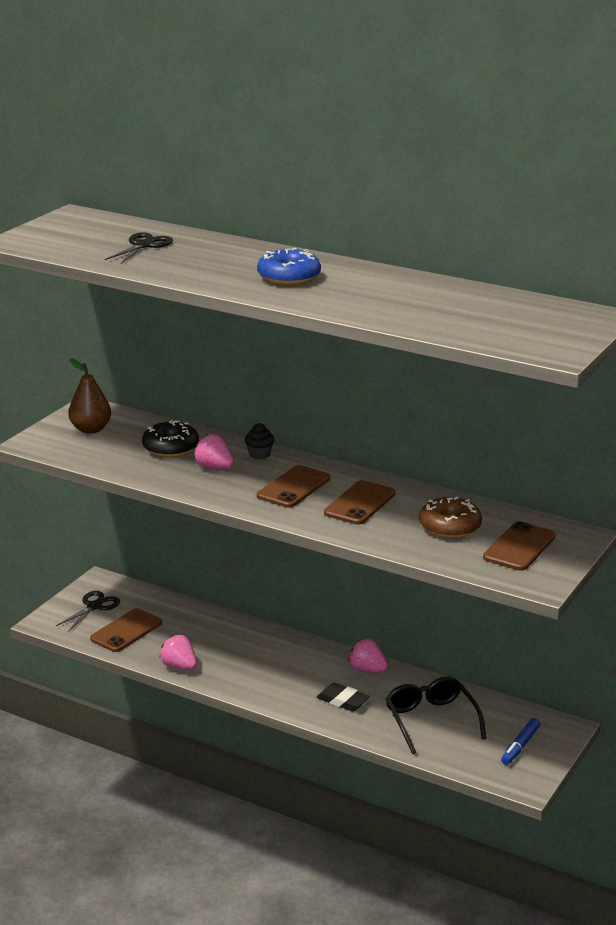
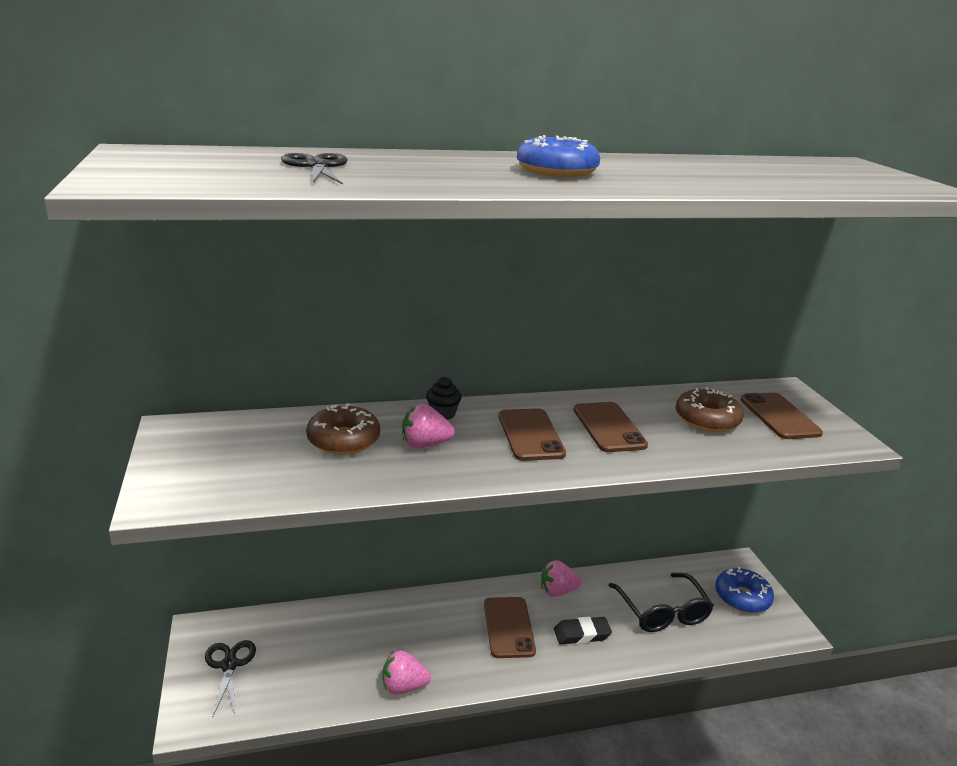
camera: 45 degrees left, 0 degrees up
brown pear [68,358,111,434] -> none
brown phone [90,608,162,652] -> brown phone moved to [484,597,536,658]
black donut [142,420,199,457] -> brown donut [306,403,380,455]
black glasses [386,676,486,754] -> black glasses turned 135 degrees counterclockwise [608,573,714,632]
blue marker [501,718,540,765] -> blue donut [715,567,774,613]

